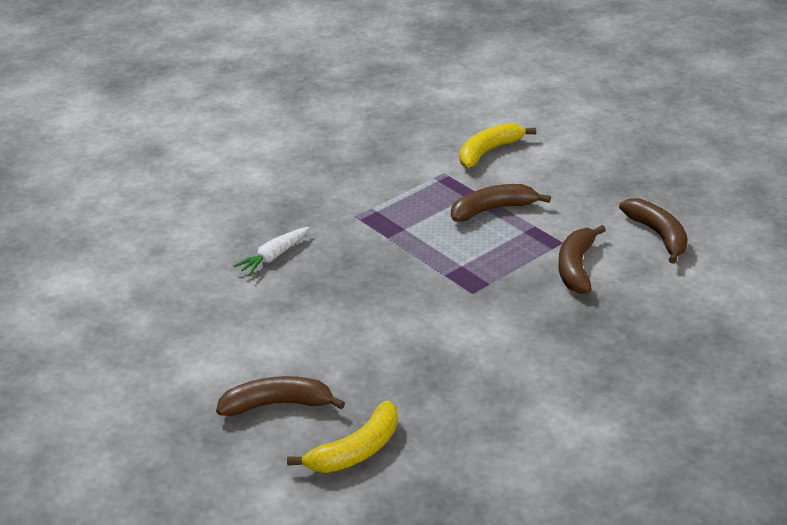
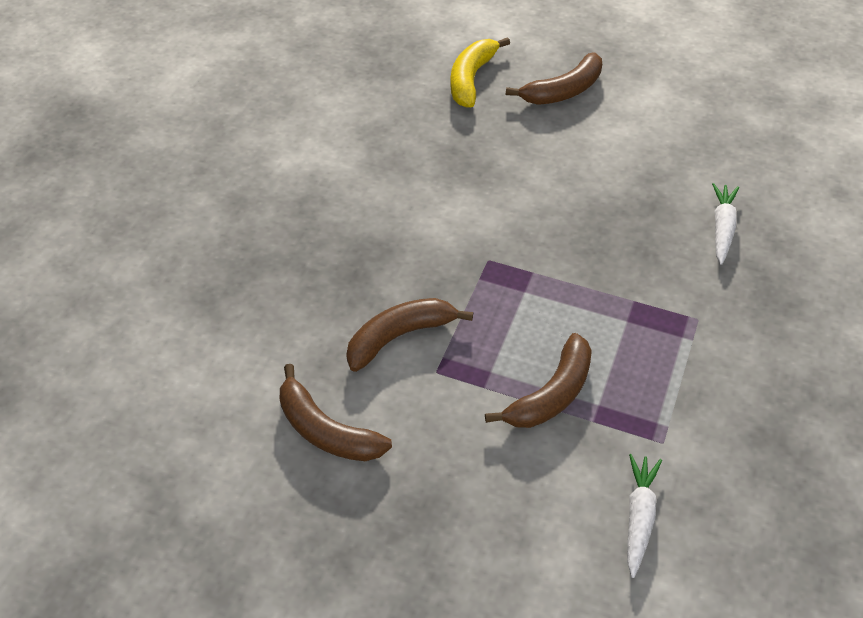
camera: 150 degrees right, 15 degrees up
yellow banana [459,123,536,168] -> white carrot [627,454,662,578]
brown banana [558,225,606,294] -> brown banana turned 105 degrees counterclockwise [346,298,473,372]

